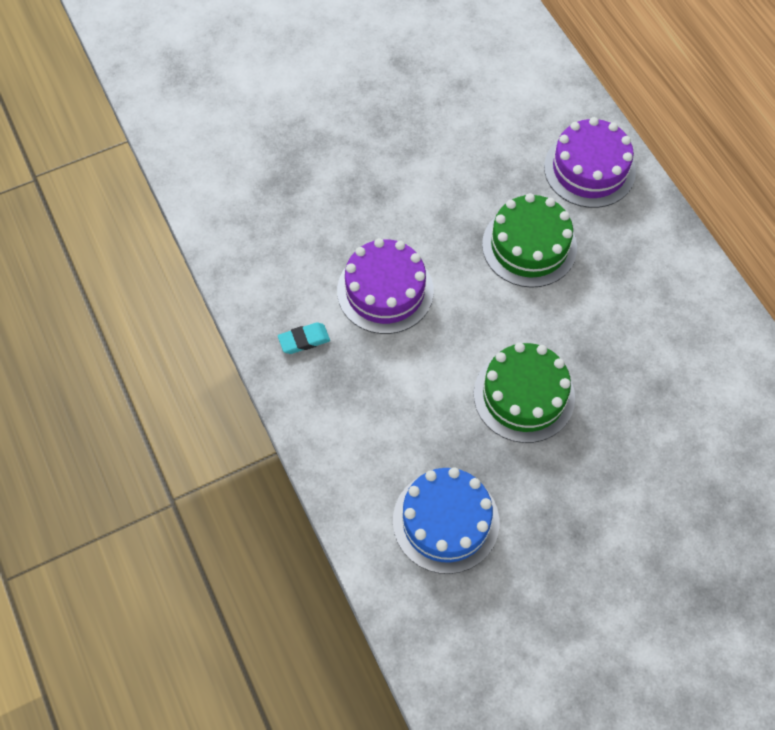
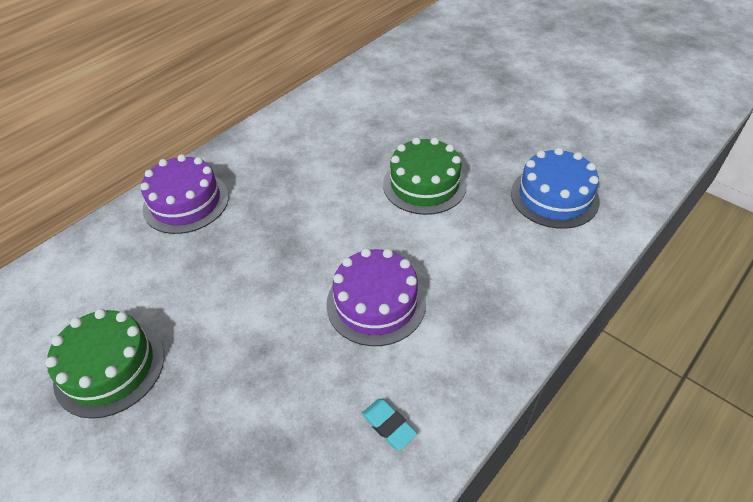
camera: 110 degrees left, 15 degrees down
turquoise eraser [278,322,330,354] -> turquoise eraser moved to [362,399,417,450]
green cake [482,193,577,288] -> green cake moved to [46,309,165,419]

